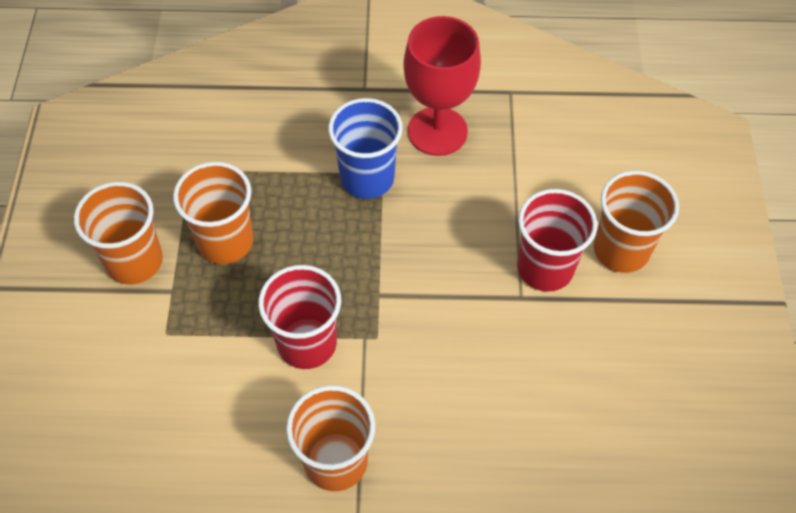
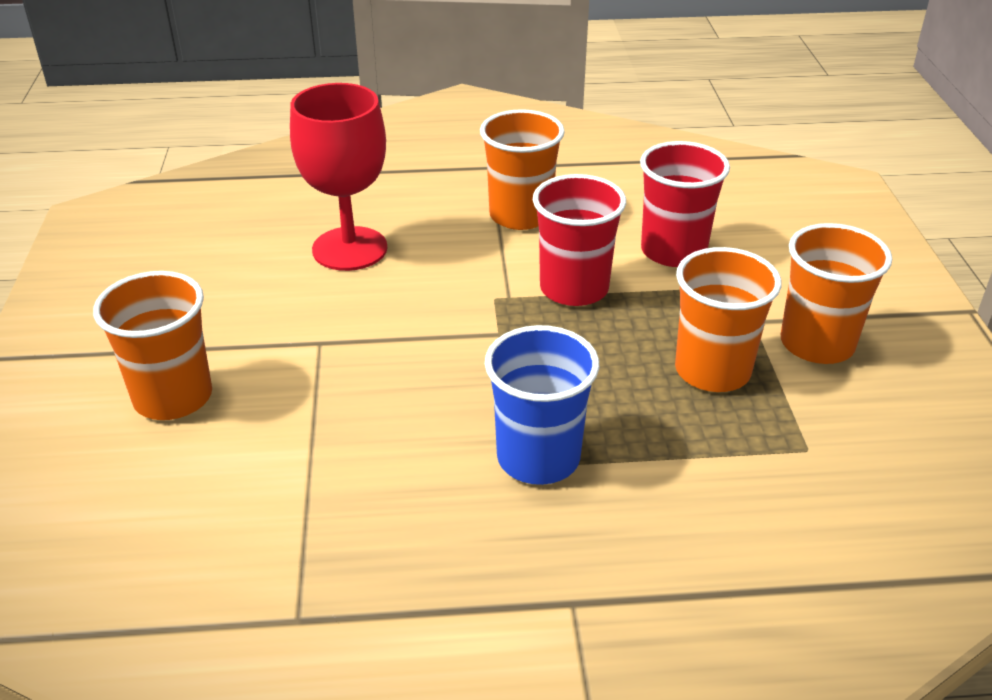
camera: 175 degrees right, 20 degrees down
red goblet [403,16,481,156] -> red goblet moved to [290,83,387,271]
red cup [517,189,597,292] -> red cup moved to [640,141,730,267]

